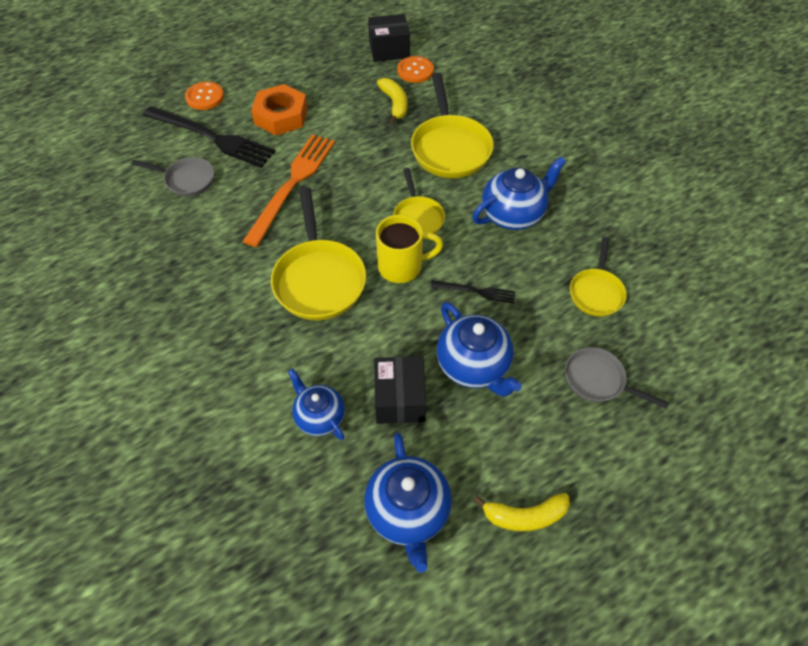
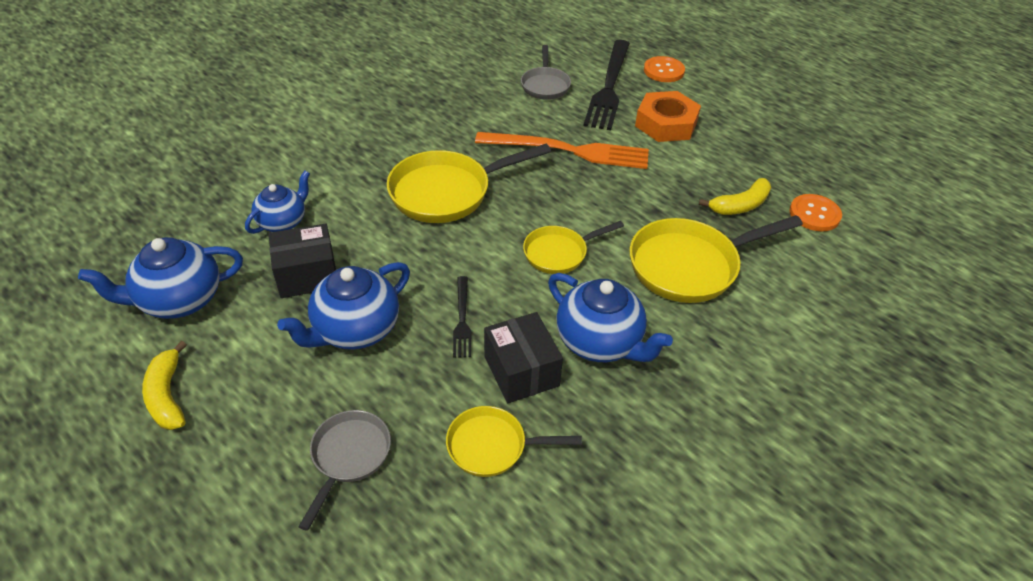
camera: 75 degrees right, 10 degrees down
black box [368,14,410,62] -> black box moved to [484,312,563,403]
yellow mug [376,215,443,283] -> none

